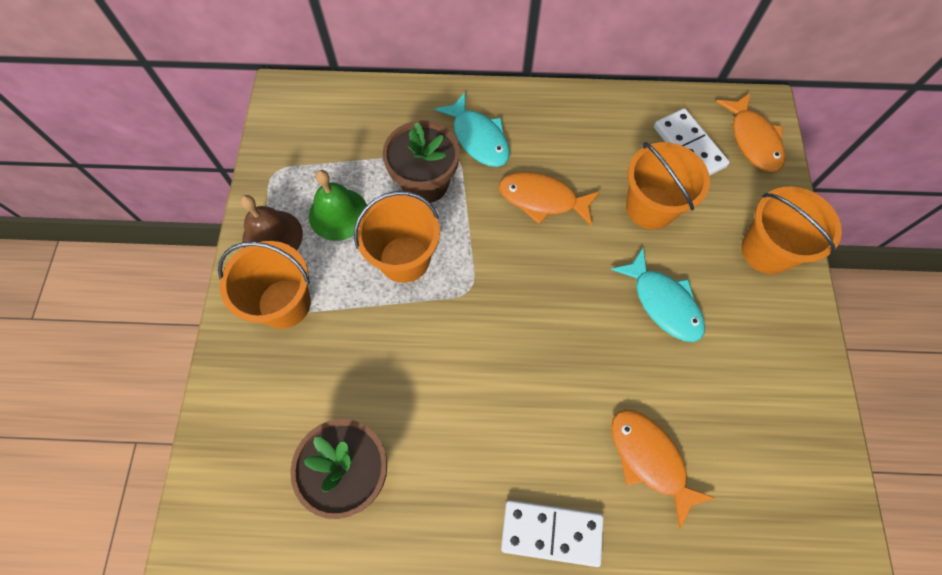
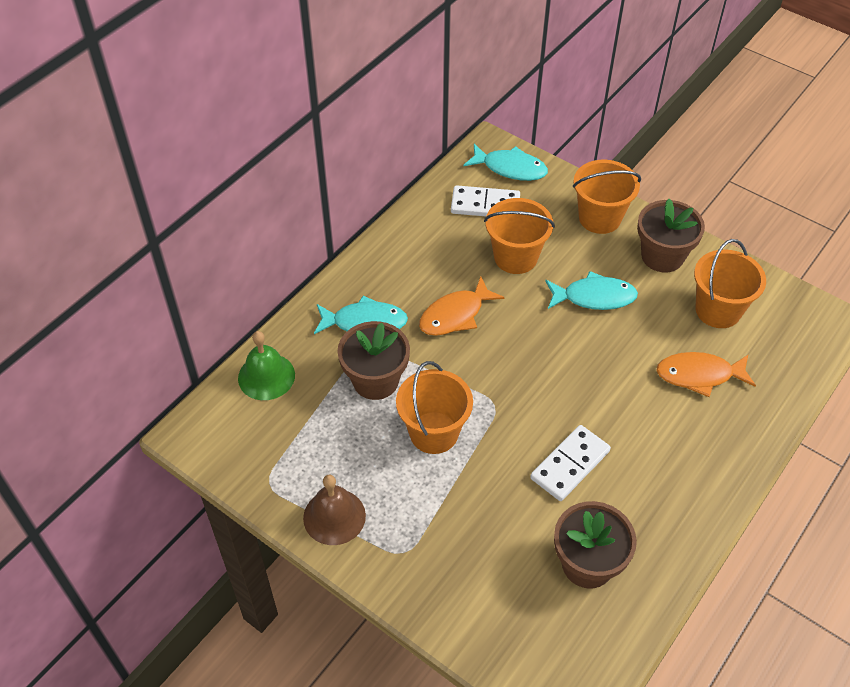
camera: 55 degrees left, 15 degrees down
orange bucket [218,241,311,329] -> orange bucket moved to [694,239,766,328]
green bell [309,170,367,241] -> green bell moved to [238,331,295,400]
white domino [501,500,604,567] -> white domino moved to [530,425,611,501]
orange fish [716,92,785,172] -> turquoise fish [464,144,548,181]
none -> brown flower pot [637,199,705,272]

